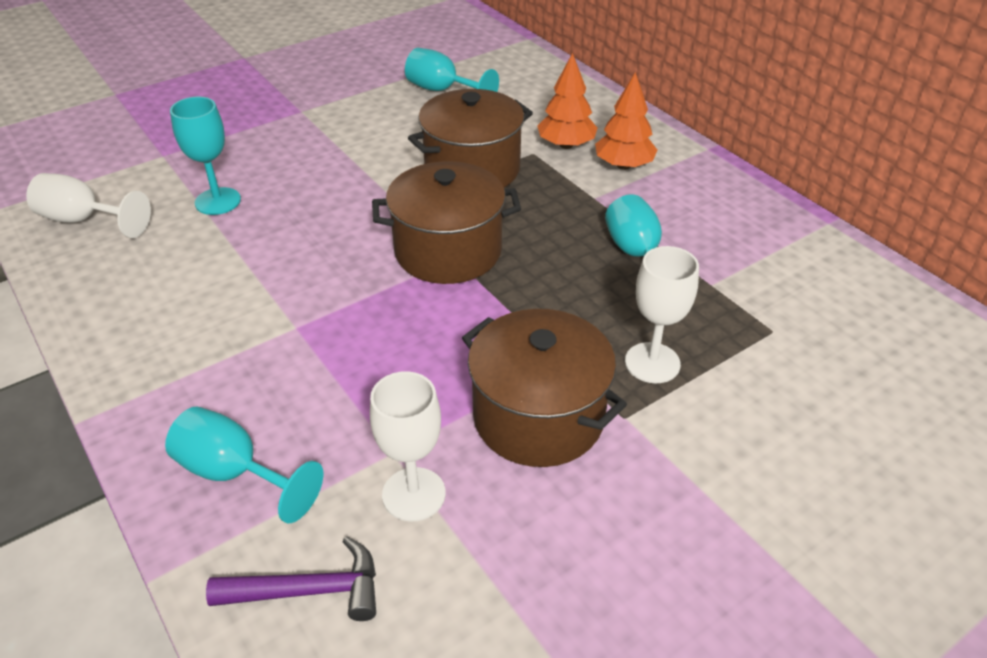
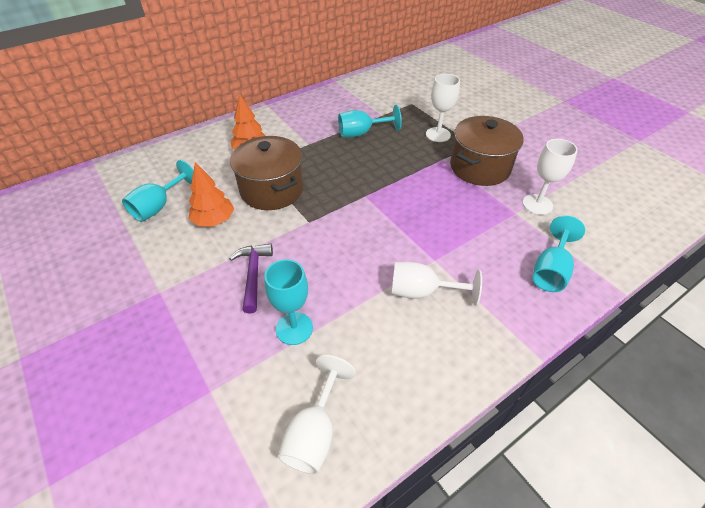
camera: 90 degrees left, 5 degrees up
purple hammer [206,536,376,621] -> purple hammer moved to [229,244,273,314]
brown pot [372,161,521,284] -> none
orange tree [595,72,657,170] -> orange tree moved to [189,162,234,226]
none -> white goblet [392,262,482,306]

